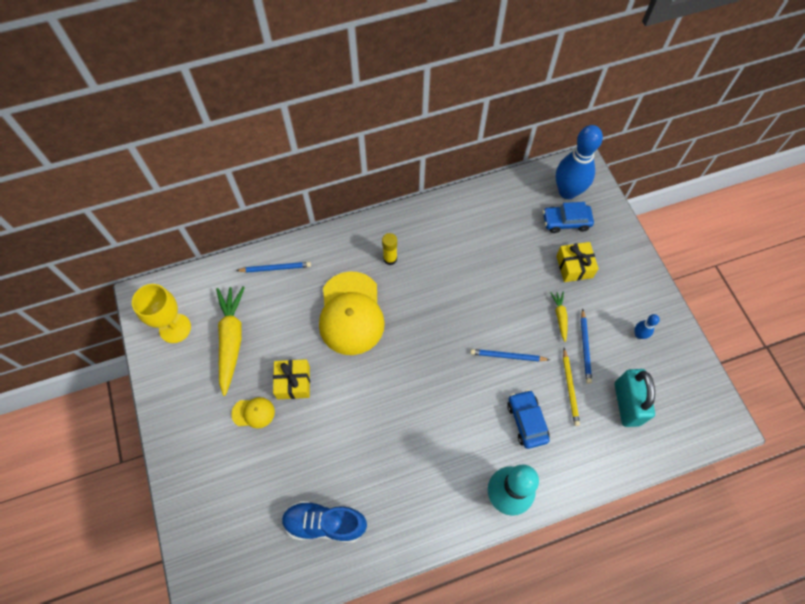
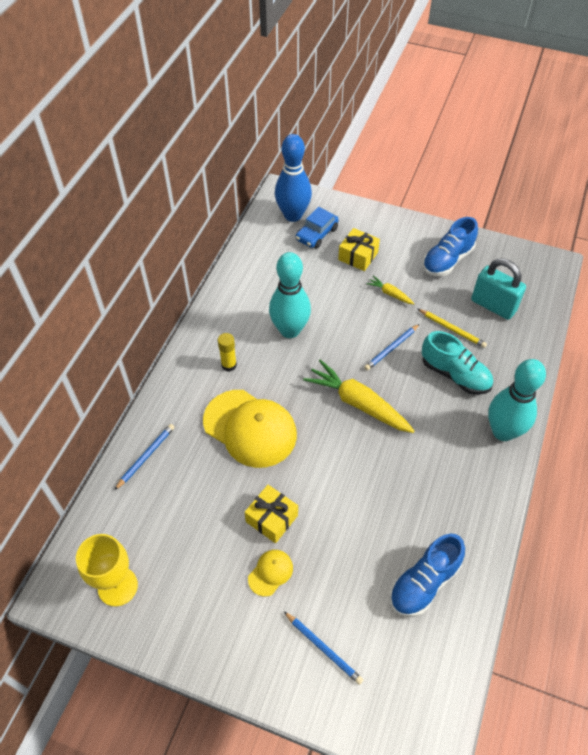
camera: 50 degrees left, 10 degrees down
yellow carrot [216,286,245,396] -> yellow carrot moved to [303,359,415,433]
blue car [507,390,550,449] -> turquoise shoe [422,331,493,395]
blue pencil [581,309,592,384] -> blue pencil moved to [284,612,363,685]
blue bowling pin [634,314,660,339] -> blue shoe [423,217,478,276]
none -> turquoise bowling pin [269,252,311,338]

